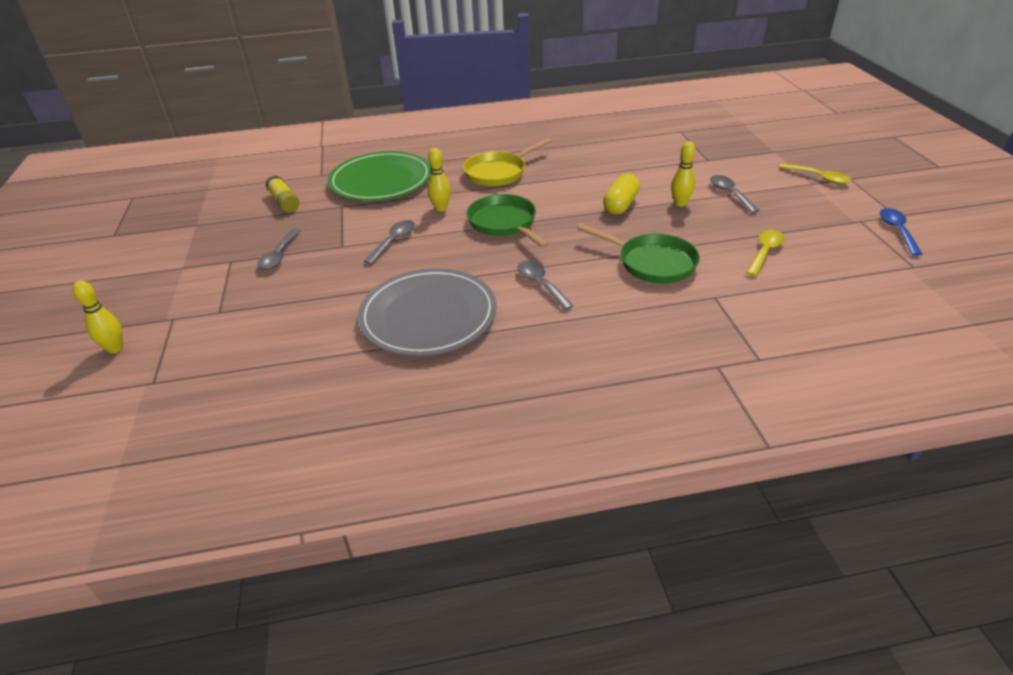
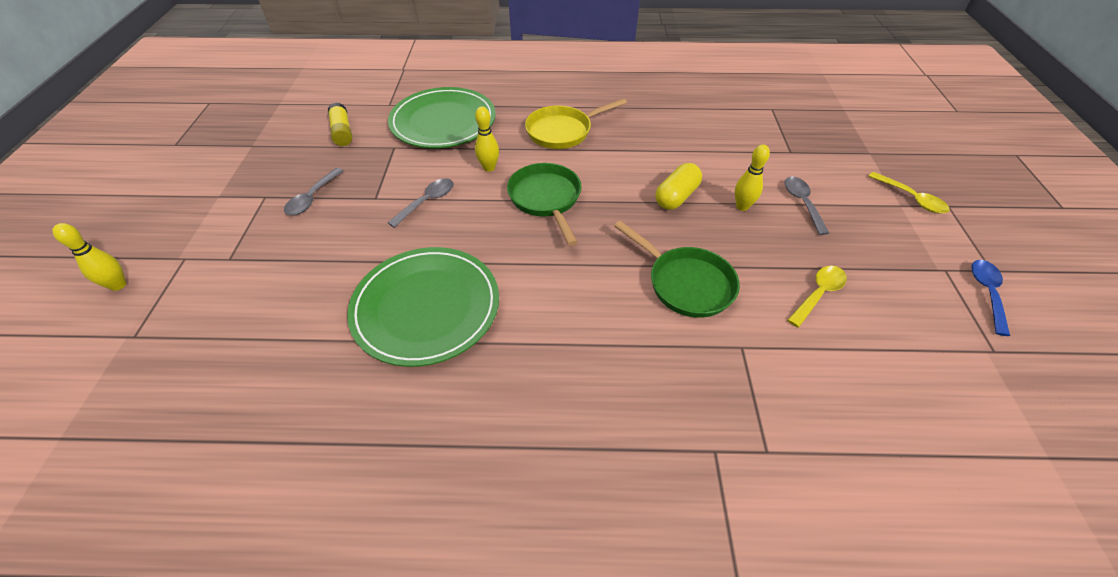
camera: 10 degrees right, 10 degrees up
grey plate [357,268,497,356] -> green plate [347,247,499,367]
grey spoon [517,261,574,310] -> none

